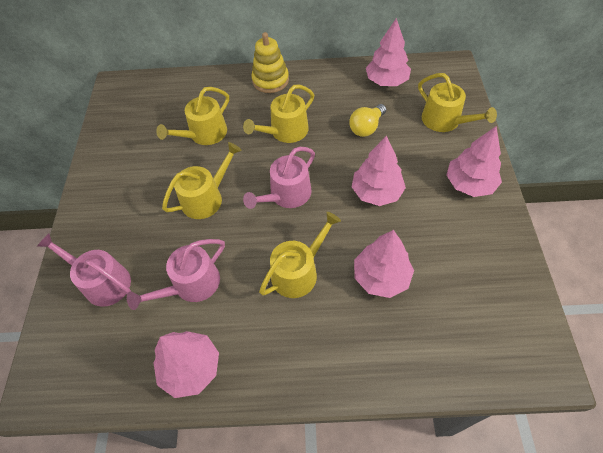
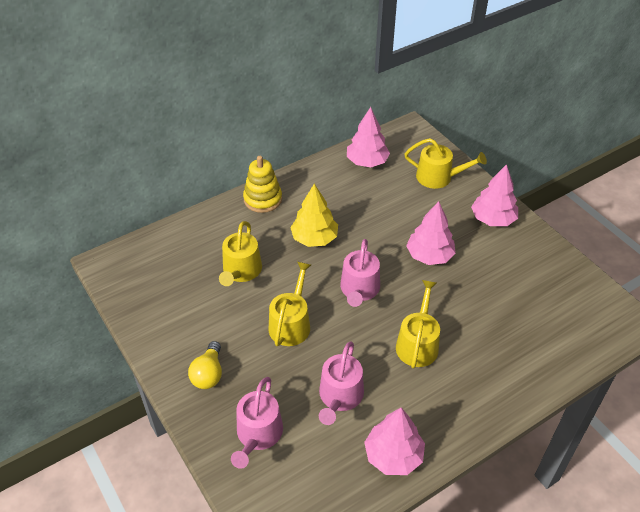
camera: 35 degrees left, 10 degrees down
pink watering can [37,234,131,307] -> pink watering can turned 75 degrees counterclockwise [231,377,283,469]
yellow watering can [243,84,314,143] -> yellow tree [290,184,338,247]
yellow light bulb [349,104,386,137] -> yellow light bulb moved to [188,341,222,389]
pink tree [354,230,414,298] -> none

